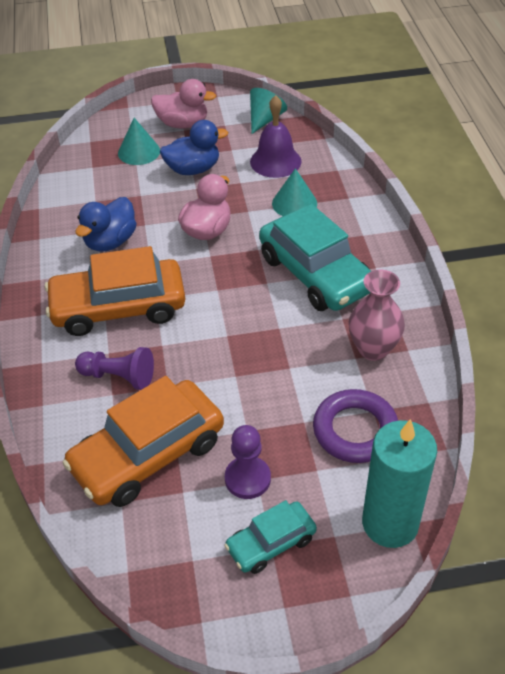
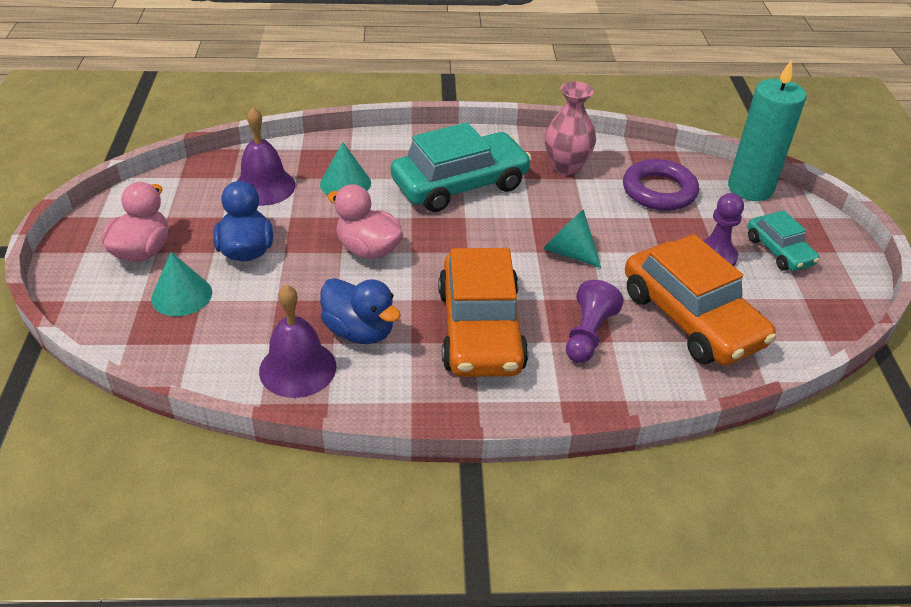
camera: 85 degrees left, 5 degrees down
turquoise cone [250,88,287,134] -> turquoise cone moved to [543,209,601,268]
none -> purple bell [259,285,336,398]

